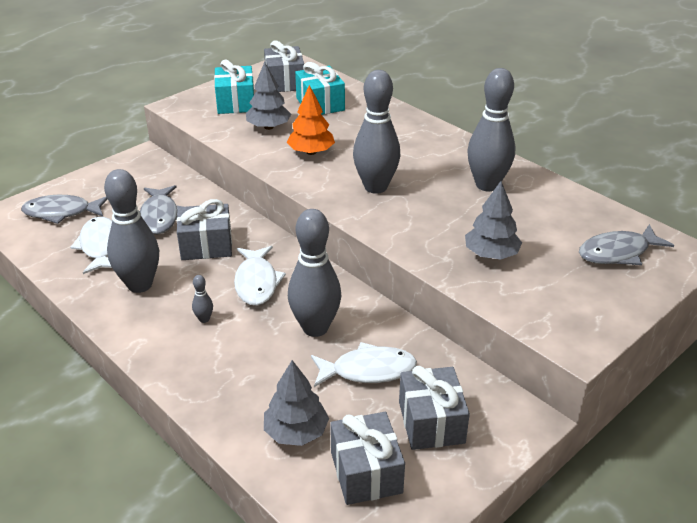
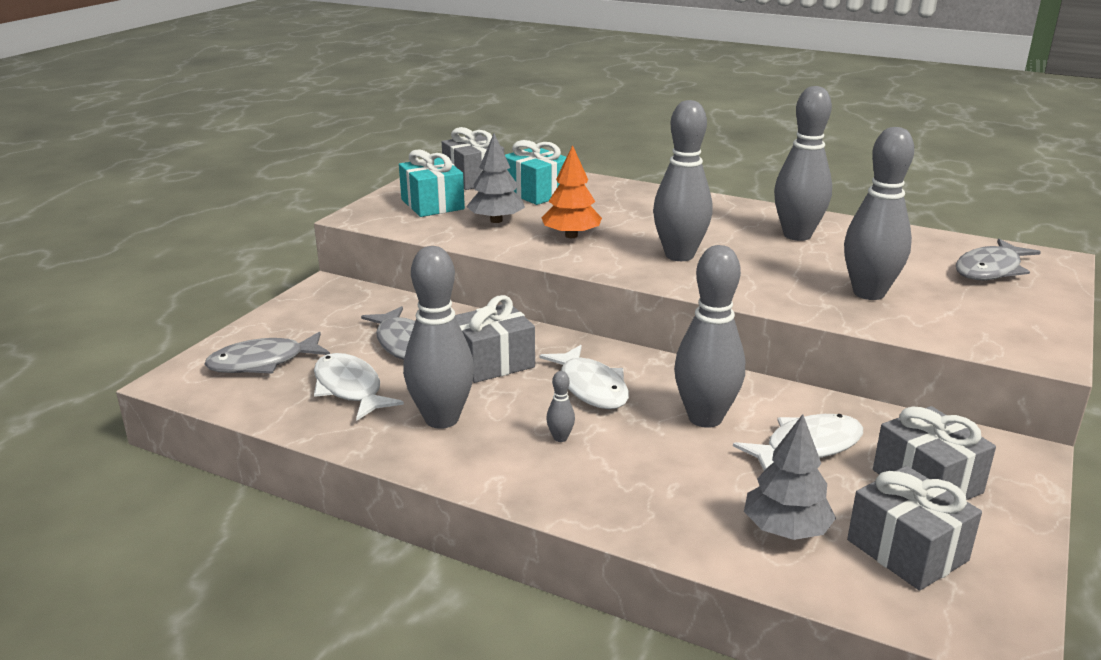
camera: 20 degrees left, 10 degrees down
grey tree [465,181,522,260] -> grey bowling pin [844,127,914,300]

